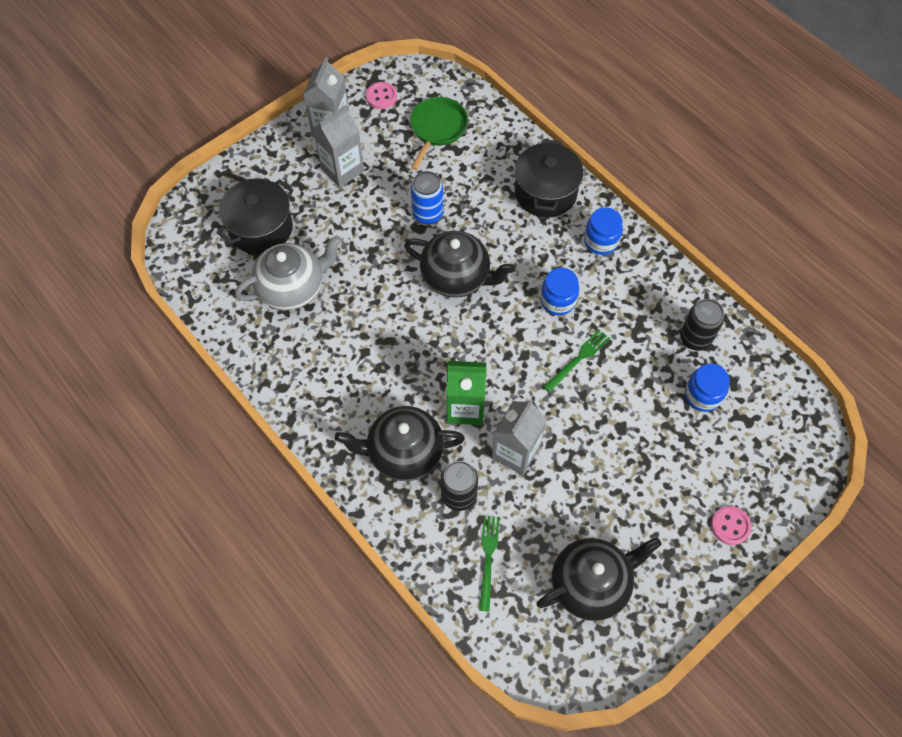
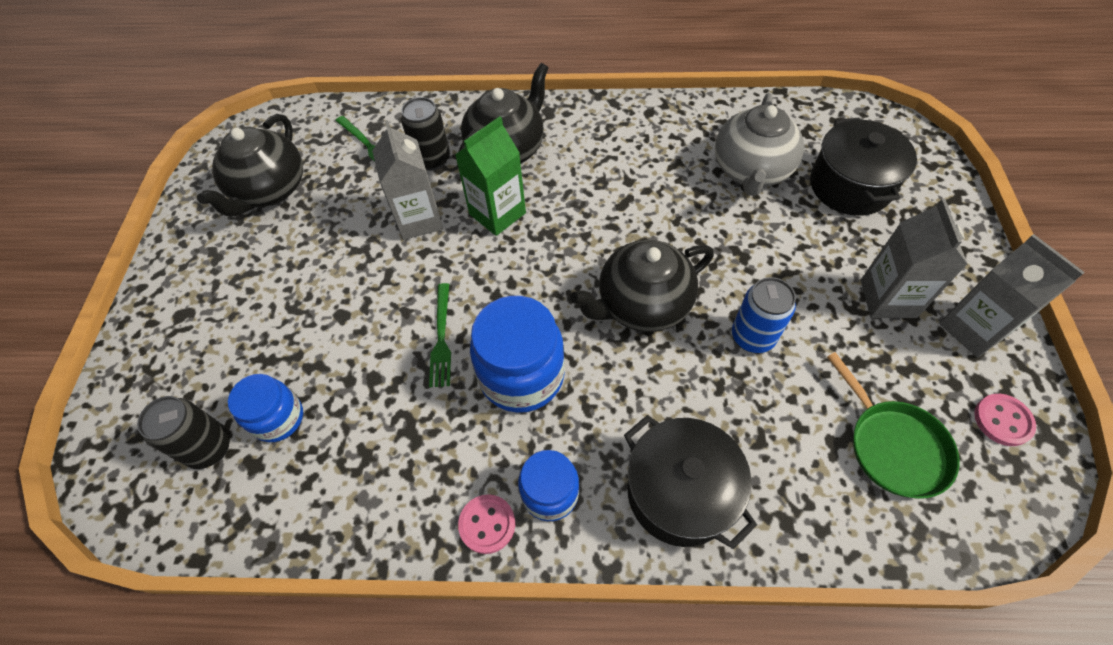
camera: 135 degrees right, 5 degrees down
blue jar [540,268,579,315] -> blue jar [470,296,565,413], size x1.66
black can [680,299,724,351] -> black can moved to [137,396,230,469]
pink button [711,506,752,545] -> pink button moved to [458,494,515,554]

